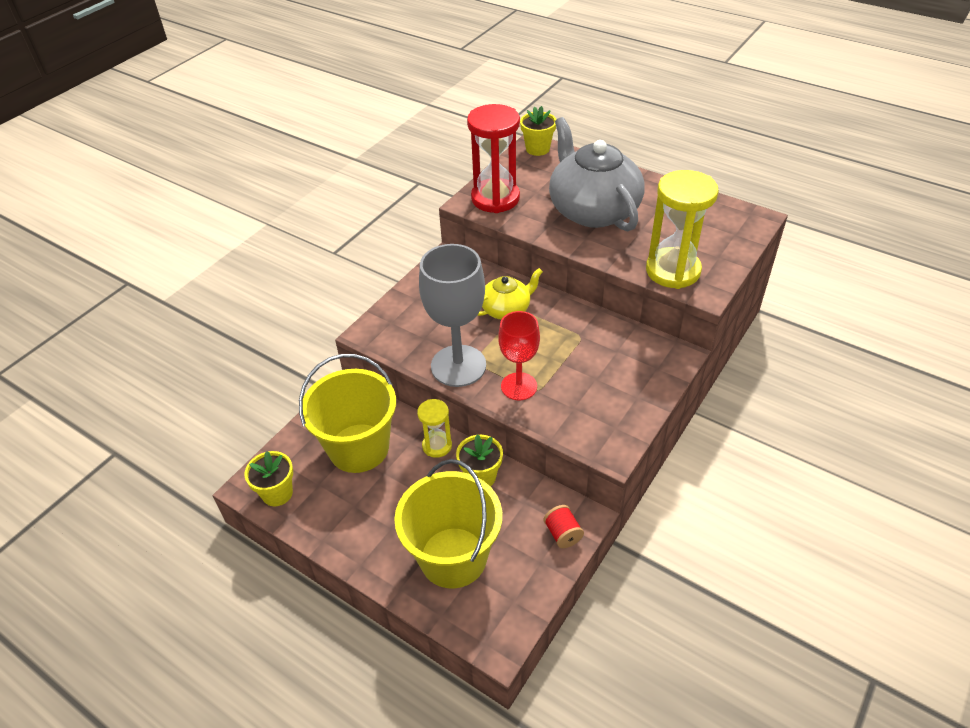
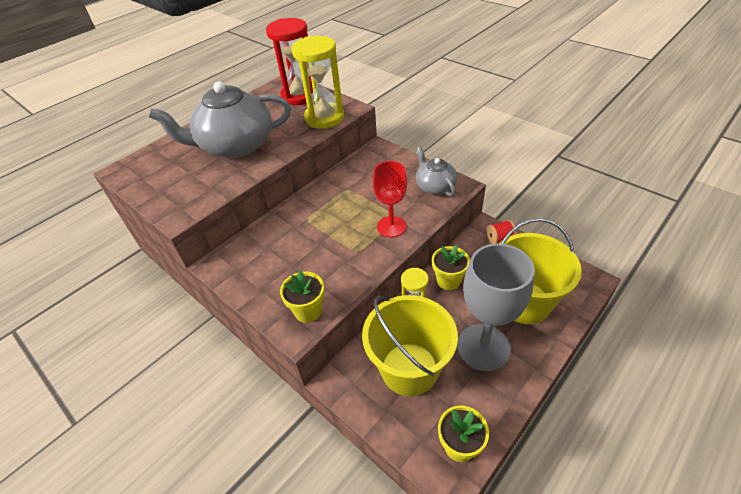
camera: 80 degrees left, 0 degrees up
grey goblet [419,244,486,387] -> grey goblet moved to [457,244,535,371]
red hourglass [467,104,520,213] -> red hourglass moved to [266,18,313,105]
yellow teapot [477,268,543,319] -> none
yellow flower pot [520,106,556,156] -> yellow flower pot moved to [280,270,325,323]
none -> grey teapot [416,147,457,197]

